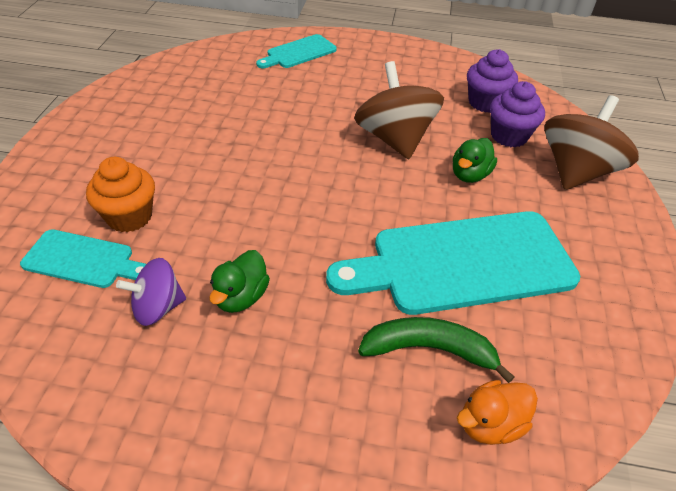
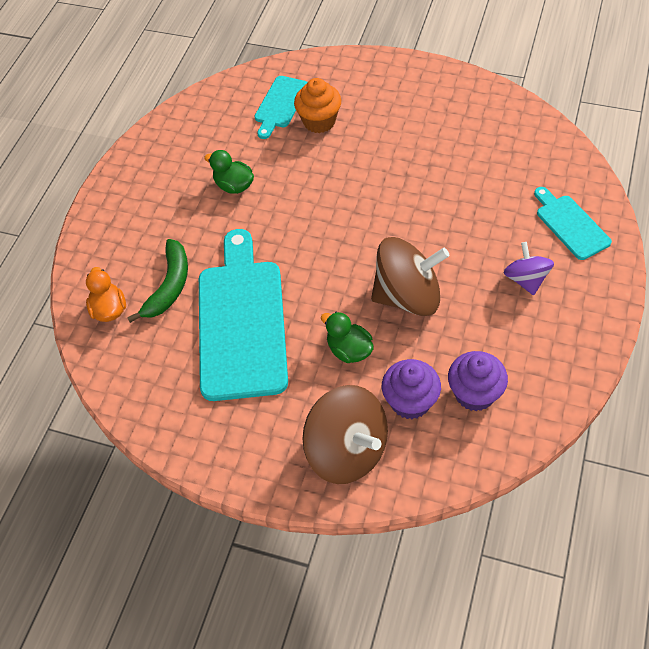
camera: 105 degrees right, 10 degrees up
purple spinning top [116,258,186,326] -> purple spinning top moved to [504,242,554,295]

